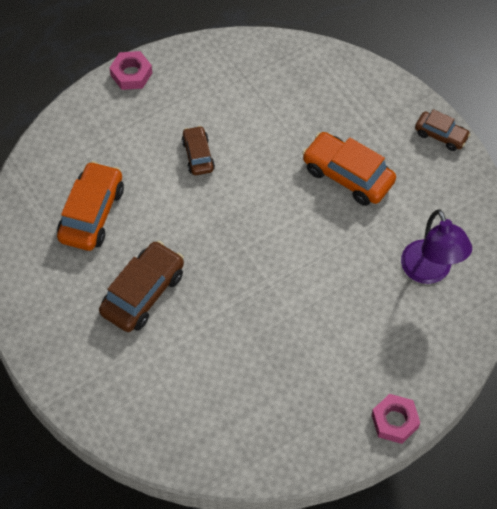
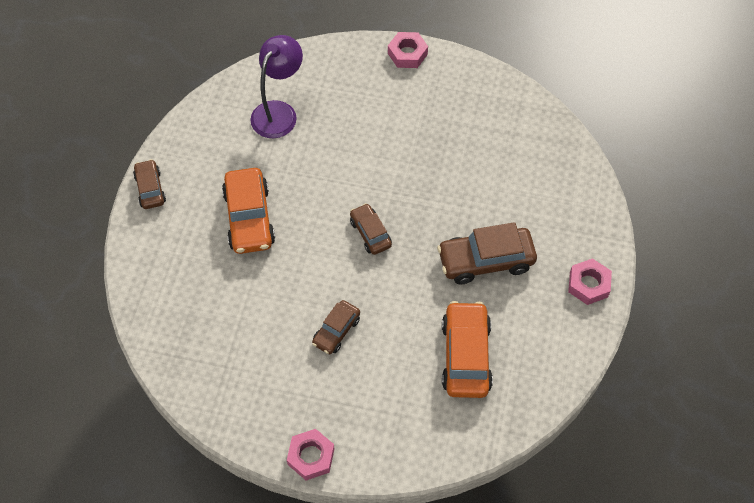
camera: 135 degrees left, 0 degrees up
orange car [57,161,124,251] -> orange car turned 120 degrees clockwise [442,301,493,398]
none -> brown car [350,203,392,255]
none -> pink nut [568,258,612,305]

